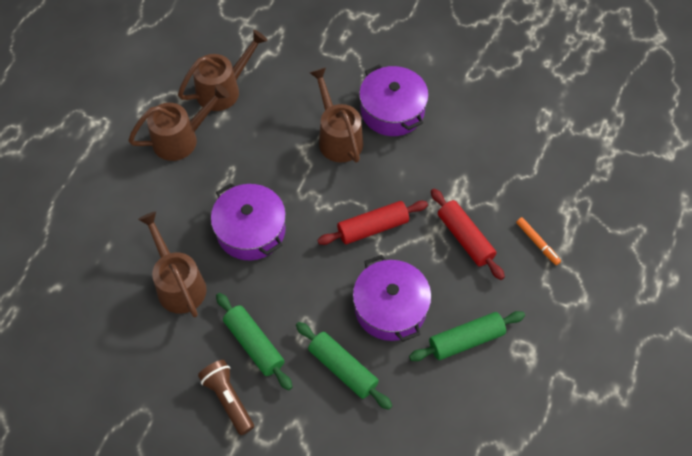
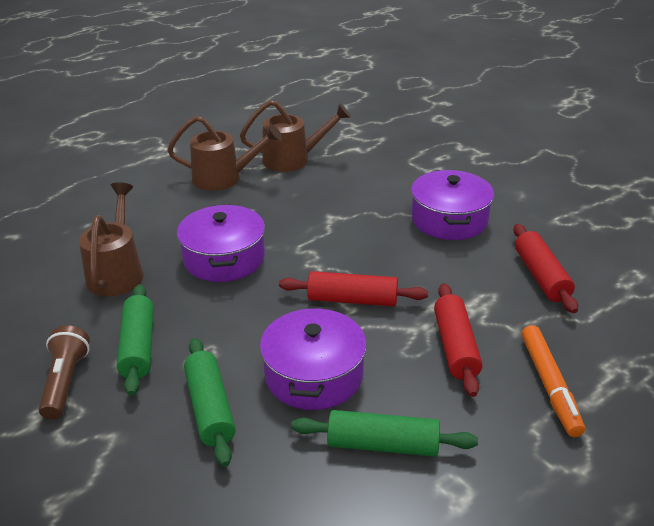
camera: 30 degrees right, 25 degrees down
brown watering can [310,67,363,163] -> none
orange marker [516,217,561,265] -> orange marker [522,325,585,437], size x1.64
none -> red rolling pin [513,224,578,313]

